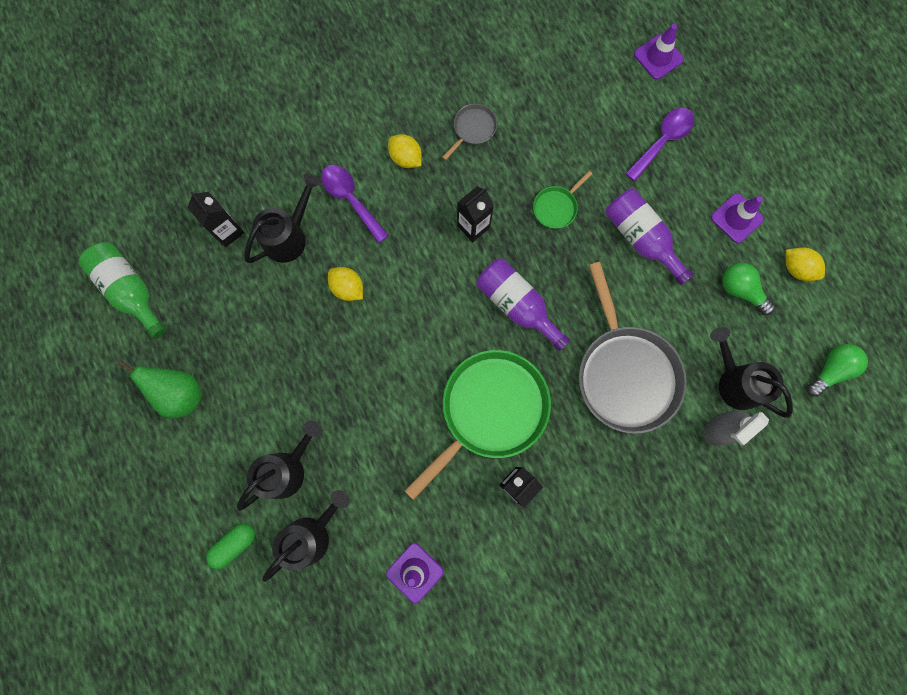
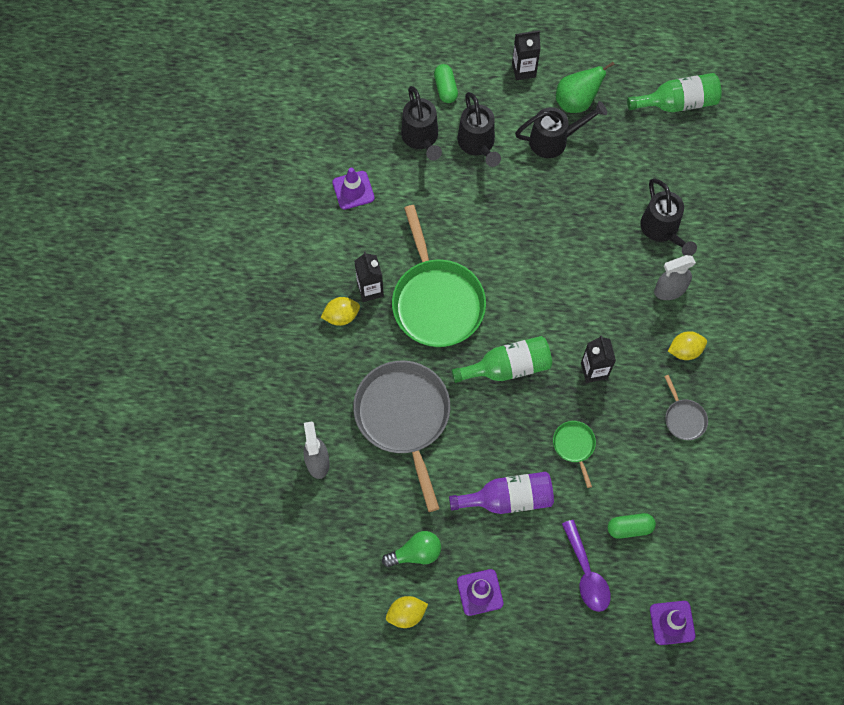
camera: 120 degrees right, 10 degrees down
black carton [188,192,244,247] -> black carton moved to [512,31,541,80]
purple spoon [321,165,389,243] -> grey spray bottle [654,255,696,300]
yellow lemon [328,267,363,301] -> yellow lemon moved to [320,297,360,326]
purple bottle [477,258,570,351] -> green bottle [452,336,552,383]
grey pan [579,262,687,434] -> grey pan turned 60 degrees clockwise [353,361,450,512]
black watering can [710,327,793,418] -> black watering can moved to [515,101,607,158]
green light bulb [807,344,868,397] -> none
none -> green capsule [608,513,656,539]

